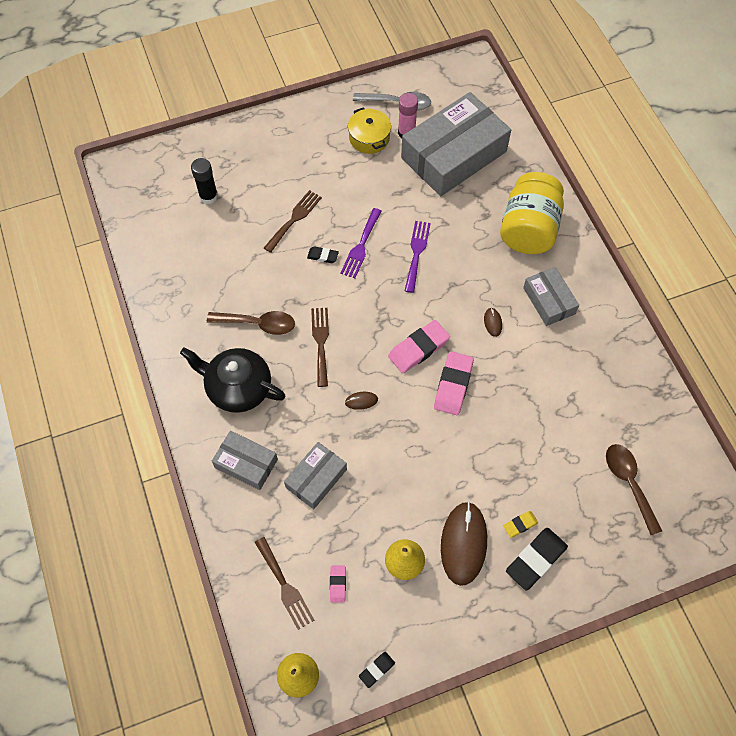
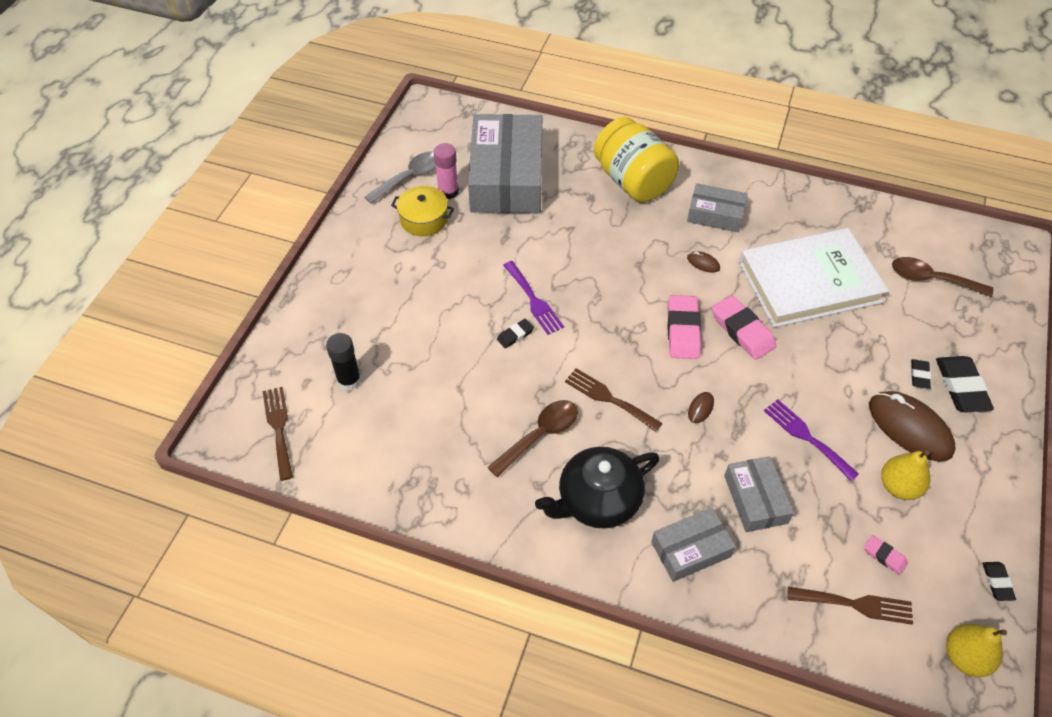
camera: 50 degrees left, 10 degrees down
brown fork [264,190,322,253] -> brown fork moved to [263,387,293,481]
purple fork [404,221,431,293] -> purple fork moved to [764,399,859,481]
yellow eraser [503,511,538,537] -> black eraser [911,359,931,389]
none -> white book [739,228,889,328]

